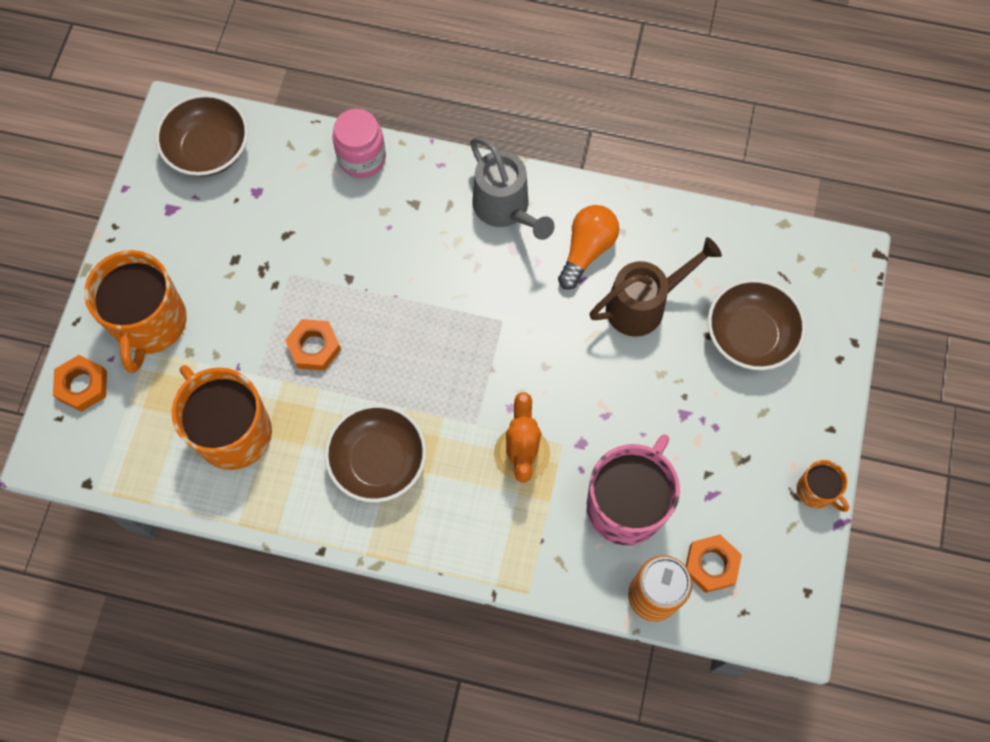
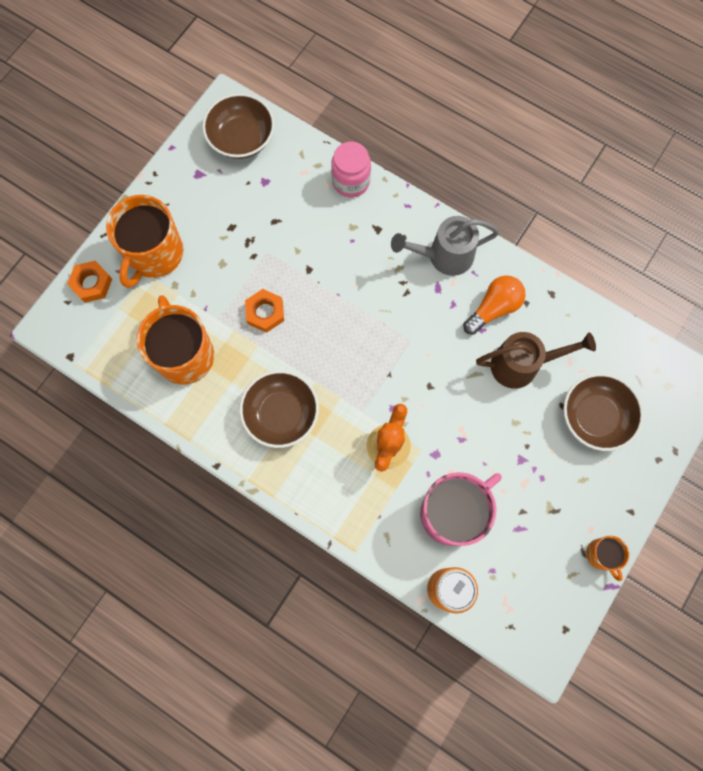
camera: 20 degrees right, 5 degrees up
grey watering can [470,137,555,240] -> grey watering can turned 90 degrees clockwise [391,216,499,276]
orange nut [686,535,742,593] -> none

